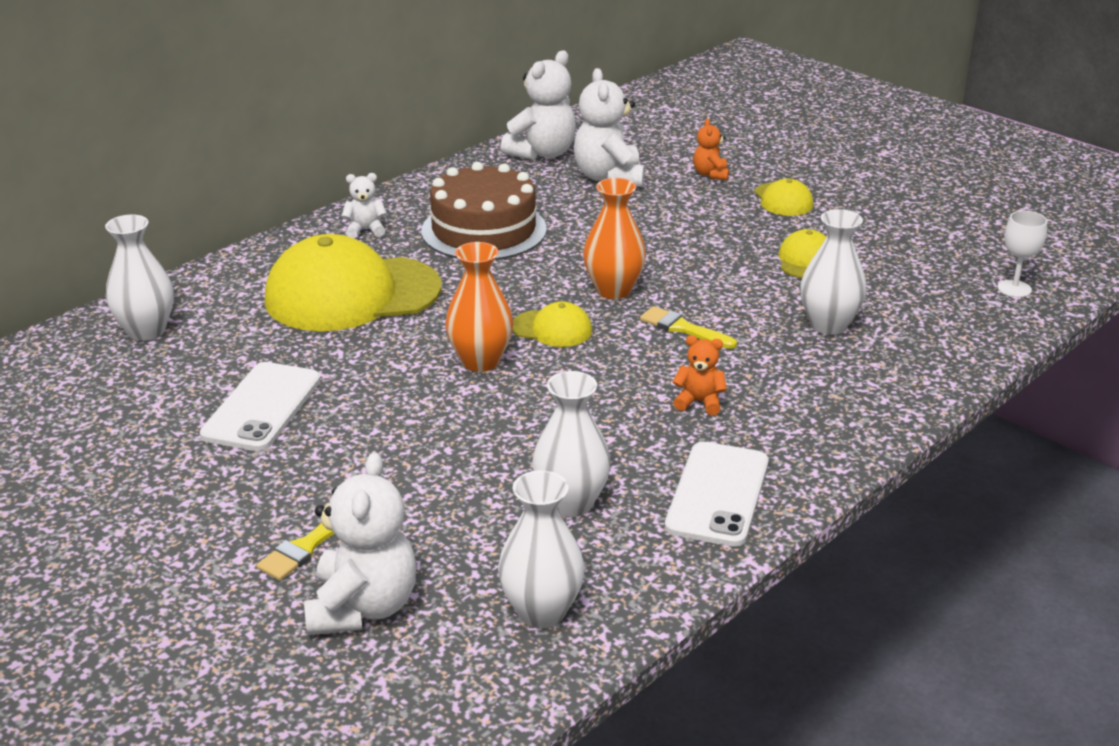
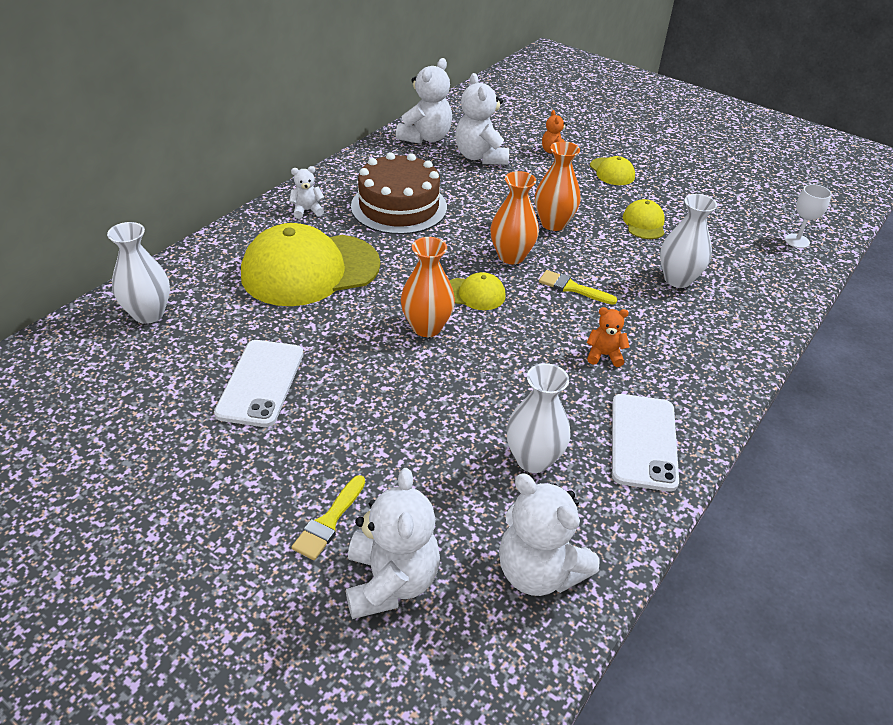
camera: 10 degrees left, 10 degrees up
white vase [498,470,585,628] -> white teddy bear [499,473,600,596]
none -> orange vase [535,141,581,231]

